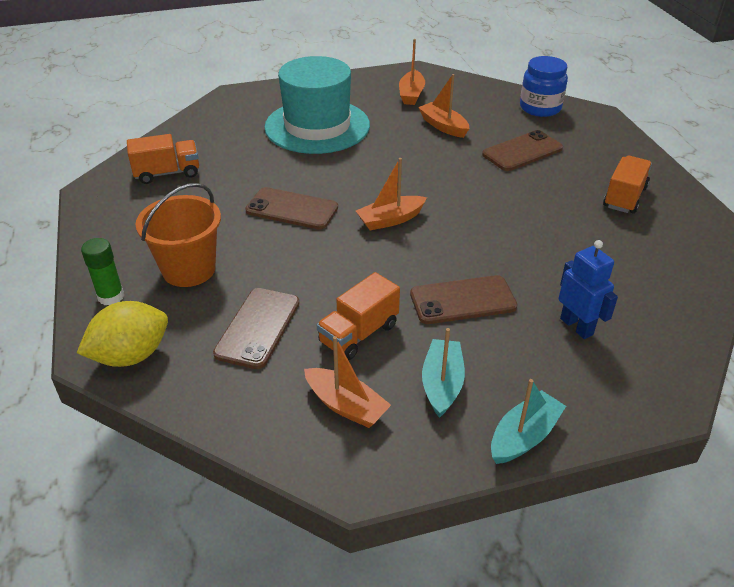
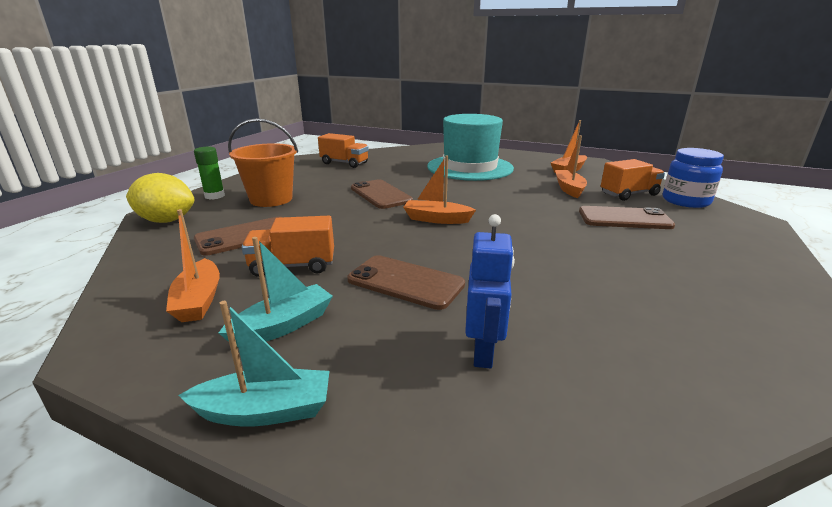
camera: 40 degrees right, 15 degrees down
orange truck [603,156,652,214] -> orange truck moved to [601,159,665,201]

